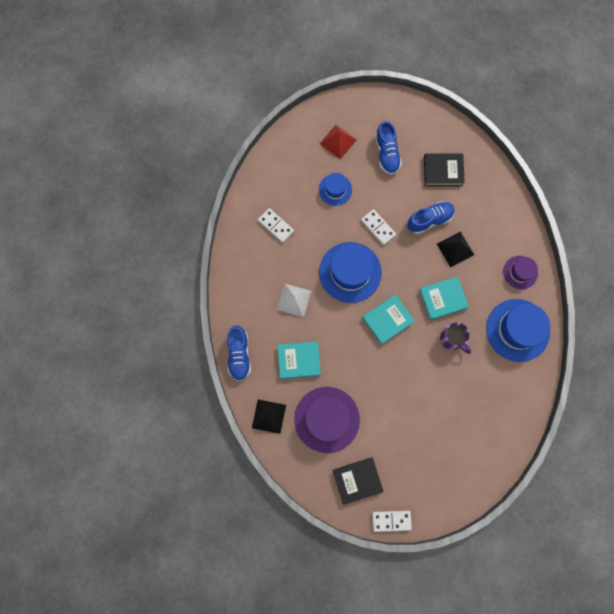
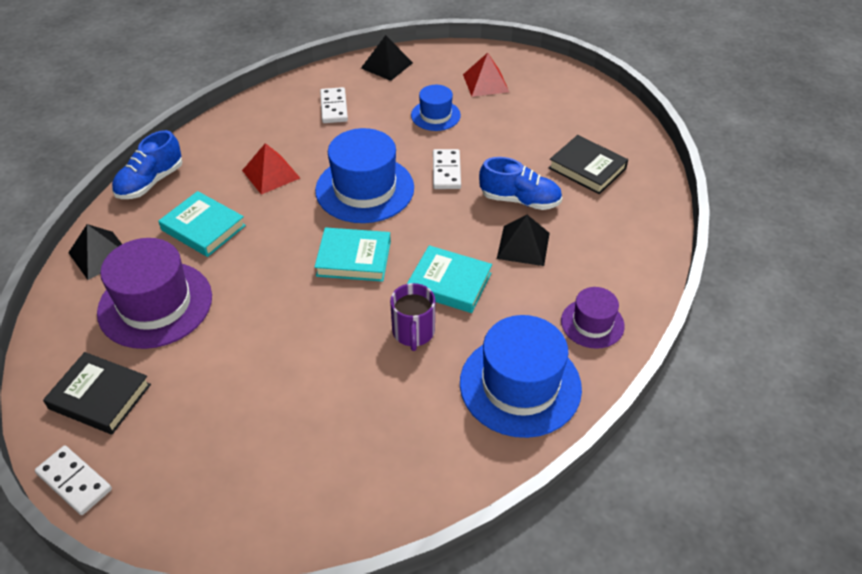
camera: 40 degrees right, 30 degrees down
white pyramid [277,283,311,317] -> red pyramid [242,143,300,195]
blue shoe [375,121,402,175] -> none
none -> black pyramid [361,35,413,81]

